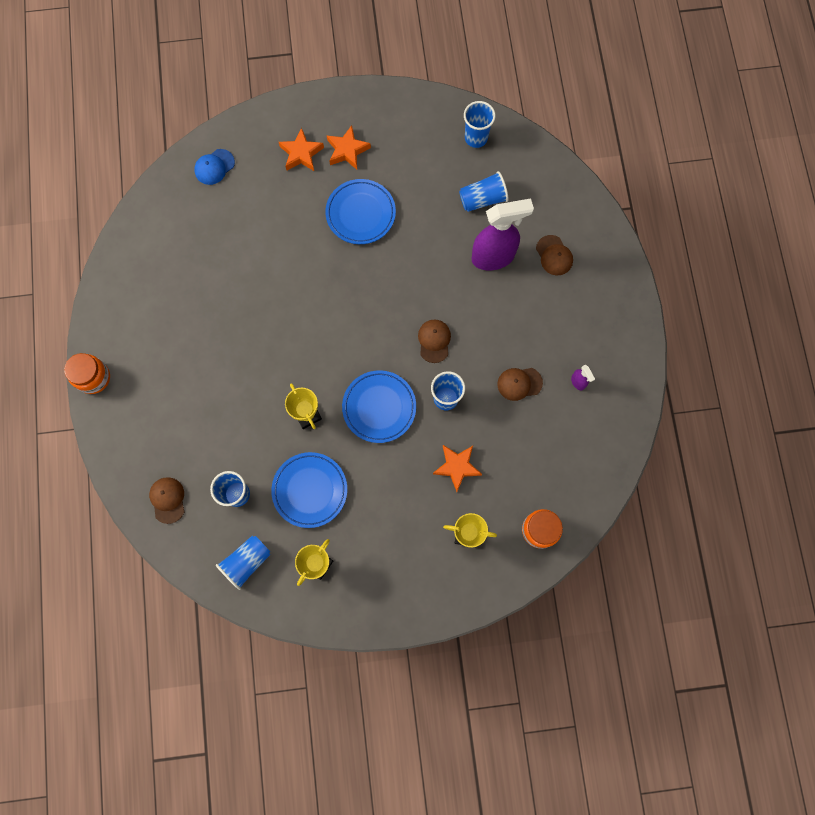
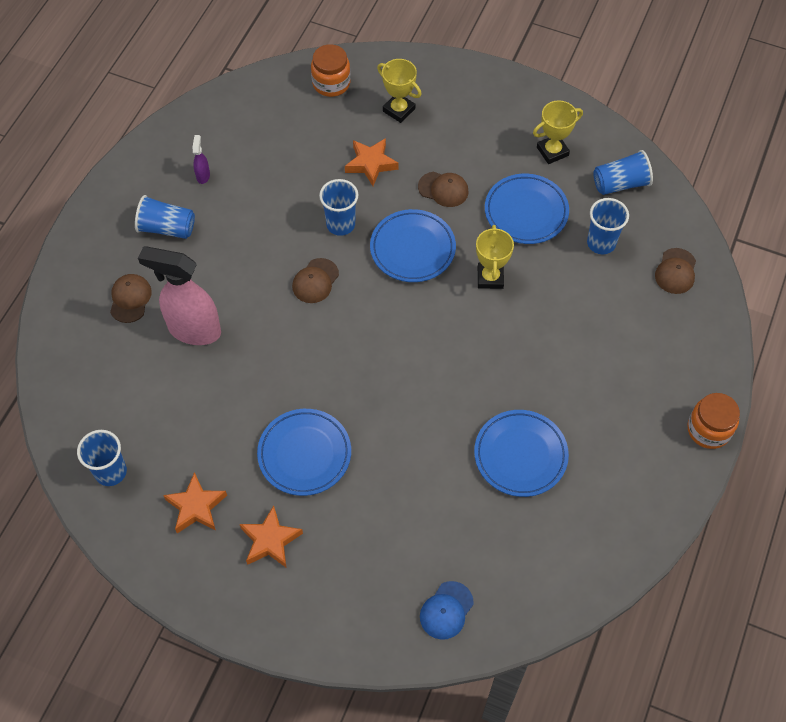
camera: 150 degrees left, 15 degrees down
blue cap [194,149,235,185] -> blue cap turned 135 degrees clockwise [420,581,474,640]
orange star [279,128,324,171] -> orange star moved to [163,472,227,533]
blue cup [459,171,509,212] -> blue cup moved to [135,195,195,239]
purple spray bottle [472,198,534,271] -> pink spray bottle [138,246,221,345]
brown cap [498,368,543,401] -> brown cap moved to [418,172,469,207]
none -> blue plate [474,410,569,497]

